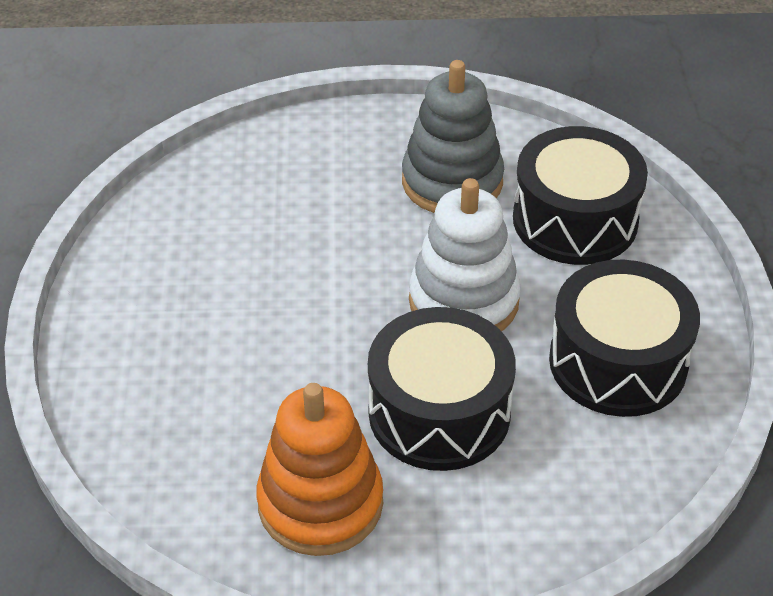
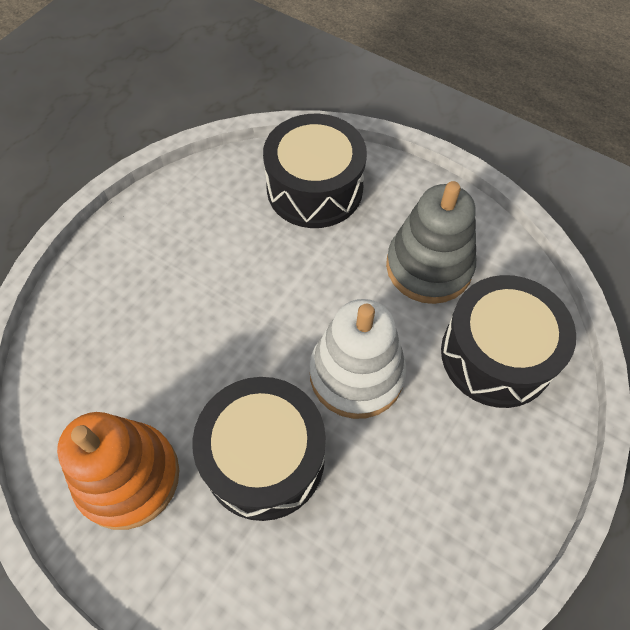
camera: 35 degrees right, 15 degrees up
black drum [549,260,700,417] -> black drum moved to [263,114,367,228]

